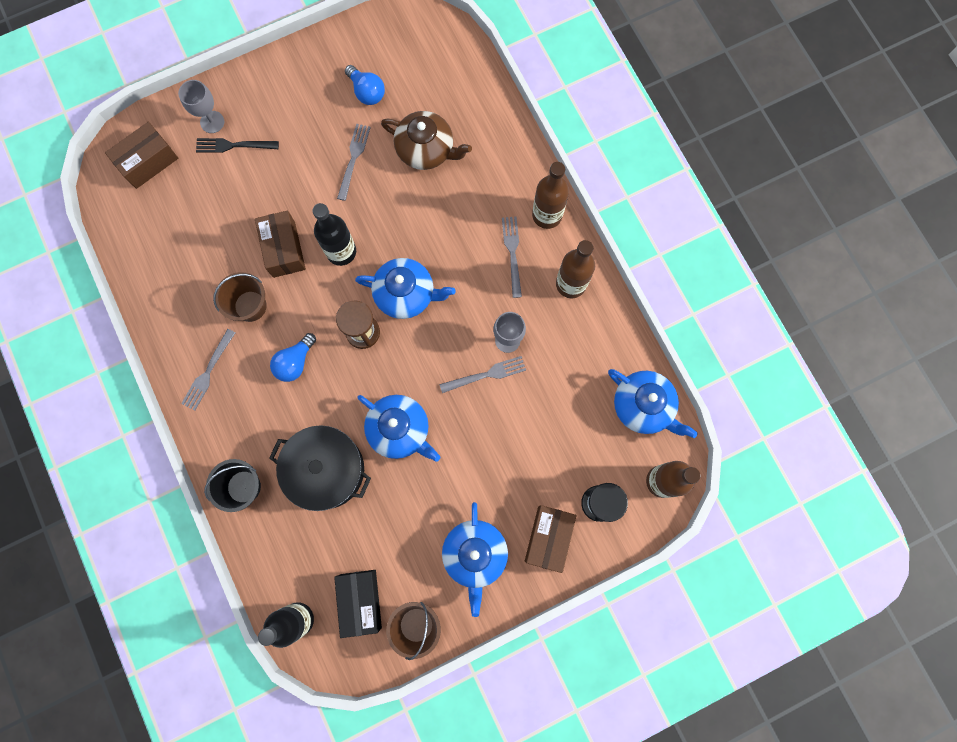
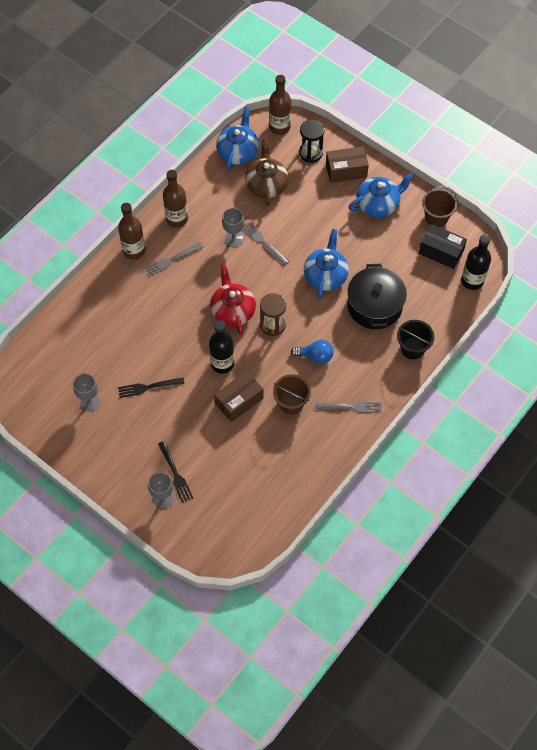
camera: 115 degrees left, 15 degrees down
brown box [105,122,178,189] -> none
black box [334,570,382,638] -> black box turned 60 degrees clockwise [419,224,467,269]
grey fork [337,124,371,201] -> black fork [118,378,185,398]
blue light bulb [345,65,385,105] -> grey goblet [73,374,100,412]
blue teapot [355,258,456,319] -> red teapot [210,264,256,335]
brown teapot [381,111,472,170] -> brown teapot moved to [245,139,288,206]

